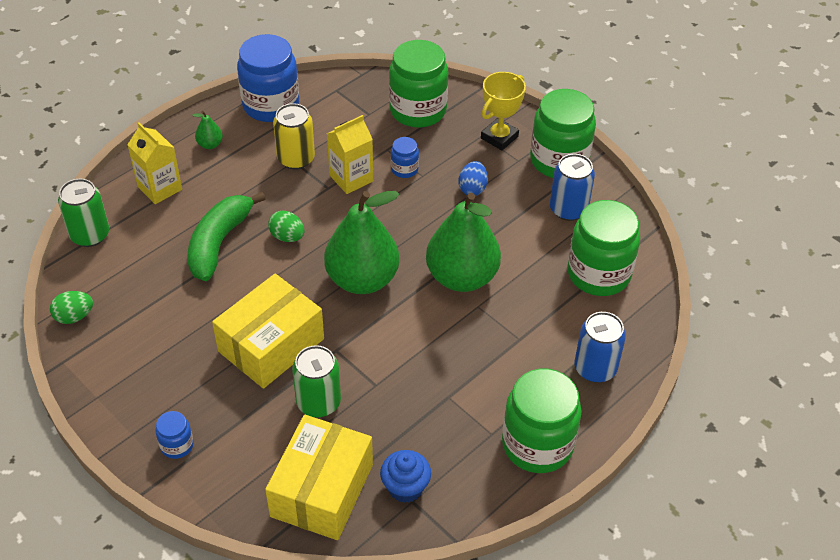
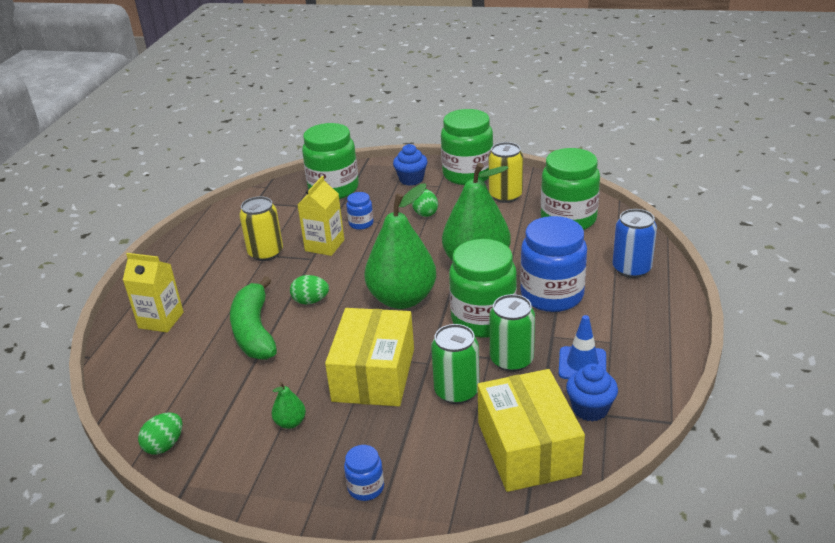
camera: 30 degrees left, 15 degrees down
green can [58,179,109,247] -> green can moved to [489,294,535,372]
green pear [192,111,223,149] -> green pear moved to [271,382,306,429]
blue jar [237,34,299,122] -> blue jar moved to [520,216,587,312]
blue egg [459,161,488,196] -> green egg [412,189,438,217]
yellow trophy [481,72,526,150] -> blue cupcake [393,144,427,186]
green jar [502,368,581,473] -> green jar moved to [449,239,517,338]
blue can [550,154,595,221] -> yellow can [489,142,523,203]
none -> blue traffic cone [559,315,606,379]

